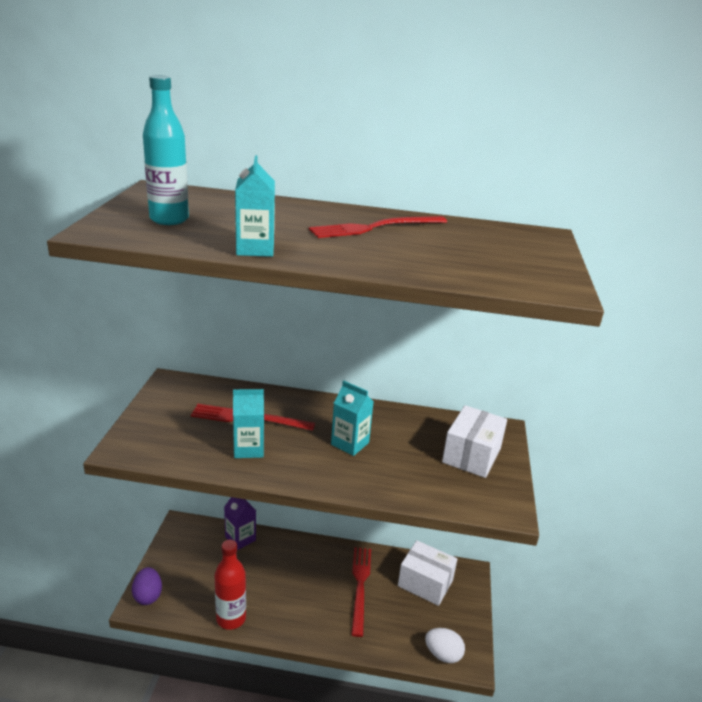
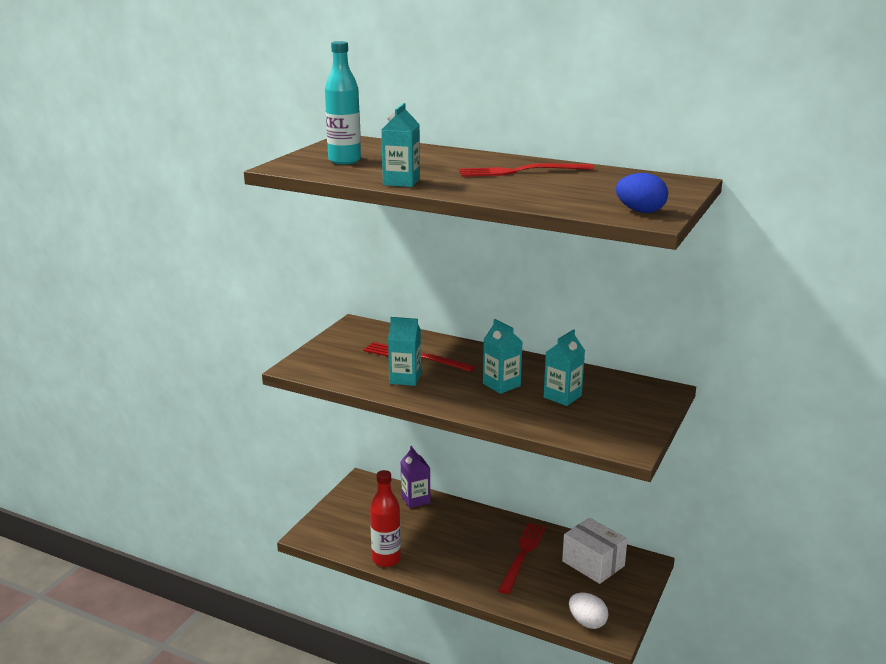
camera: 20 degrees right, 5 degrees down
purple egg [132,567,162,605] -> none
white box [442,405,507,478] -> none
none -> turquoise carton [544,329,585,406]
none -> blue egg [616,173,668,213]

